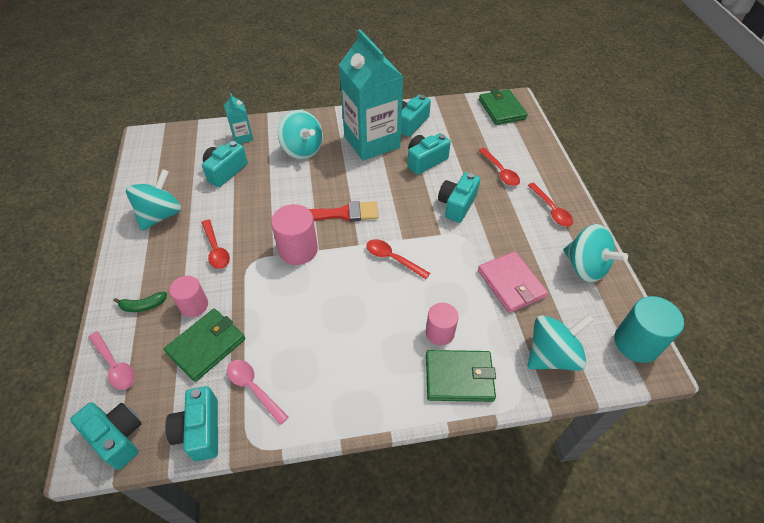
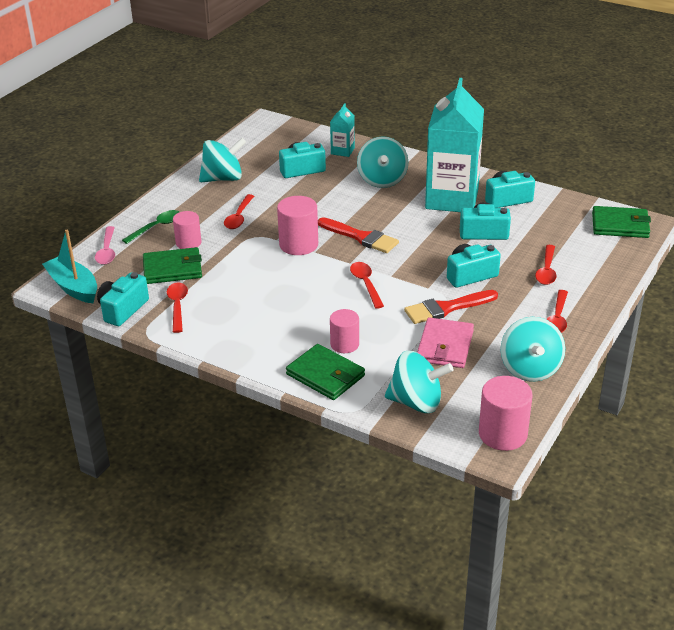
camera: 40 degrees right, 15 degrees down
turquoise camera [70,402,142,470] -> turquoise boat [42,230,97,303]
green banana [114,292,167,312] -> green spoon [122,210,179,244]
pink spoon [227,360,289,425] -> red spoon [167,283,188,333]
green wallet [479,89,528,125] -> green wallet turned 75 degrees clockwise [592,206,651,238]
turquoise cylinder [614,296,684,363] -> pink cylinder [479,376,533,451]
none -> red brush [404,290,498,324]

